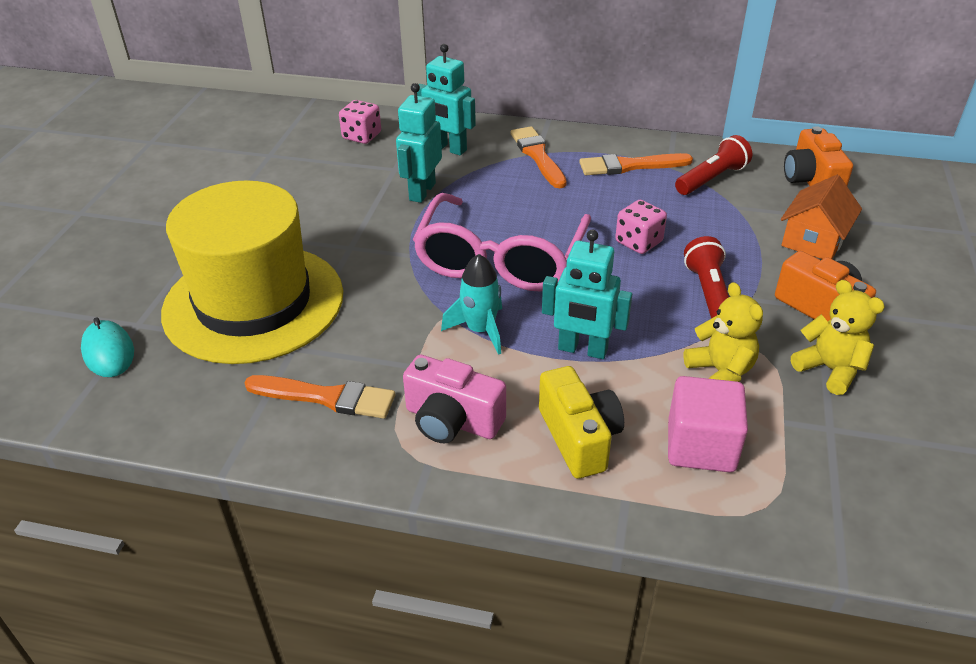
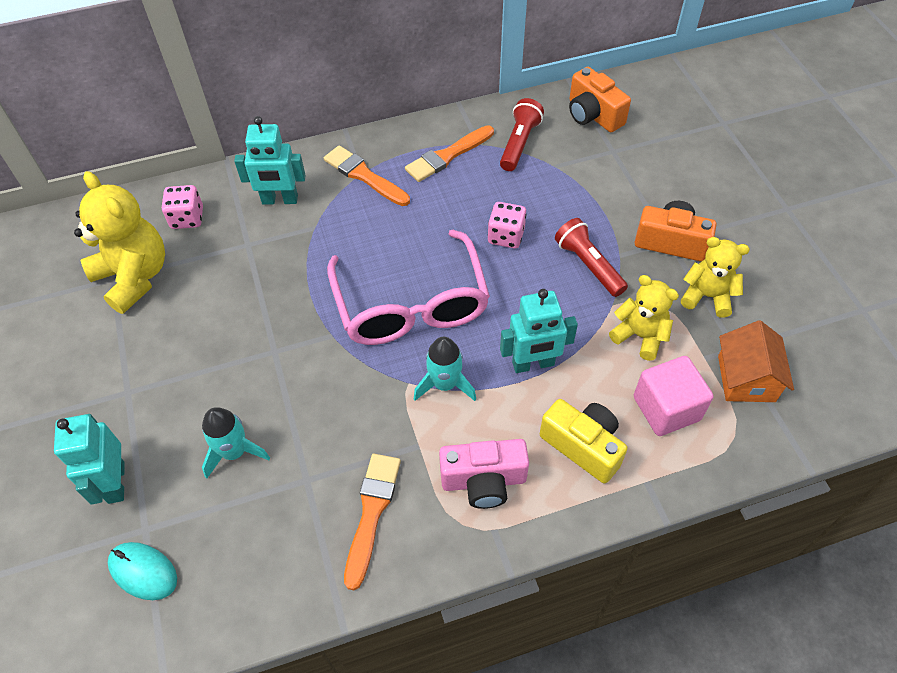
camera: 30 degrees left, 15 degrees up
yellow hat [161,181,343,364] -> turquoise rocket [202,407,270,479]
orange brush [244,375,395,419] -> orange brush turned 60 degrees counterclockwise [344,454,401,590]
turquoise robot [396,83,442,203] -> turquoise robot moved to [54,414,125,505]
orange house [781,175,862,259] -> orange house moved to [718,320,794,402]
none -> yellow teddy bear [74,171,165,314]

